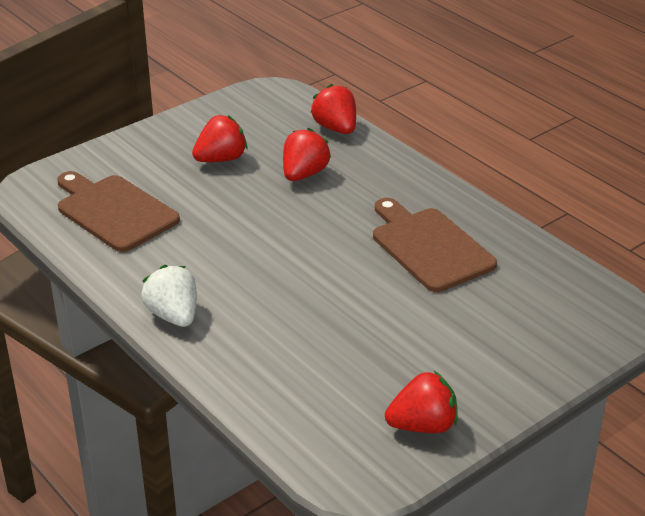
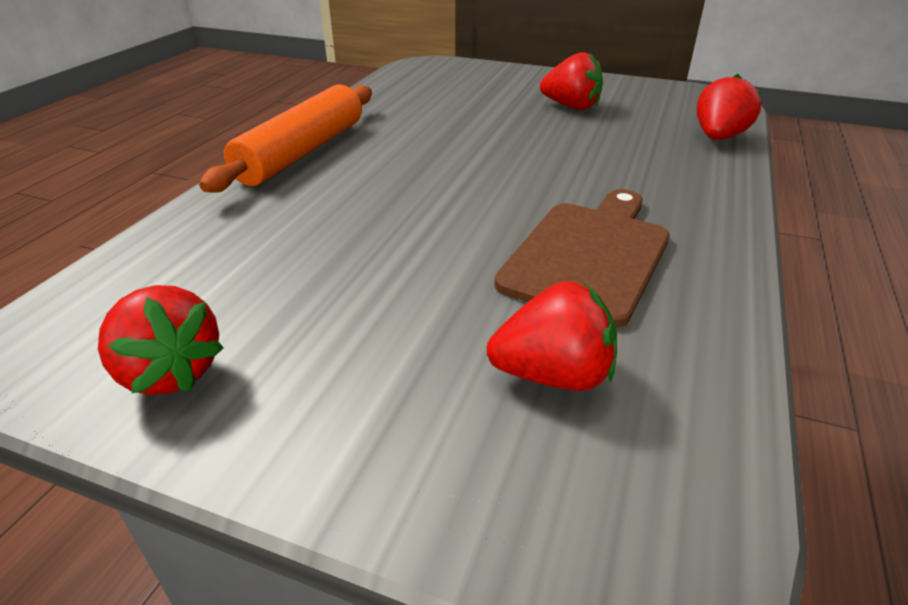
camera: 60 degrees right, 0 degrees up
brown cutting board [57,171,180,252] -> none
white strawberry [141,265,197,327] -> orange rolling pin [199,85,372,193]
red strawberry [283,128,331,181] -> red strawberry moved to [487,281,617,391]

